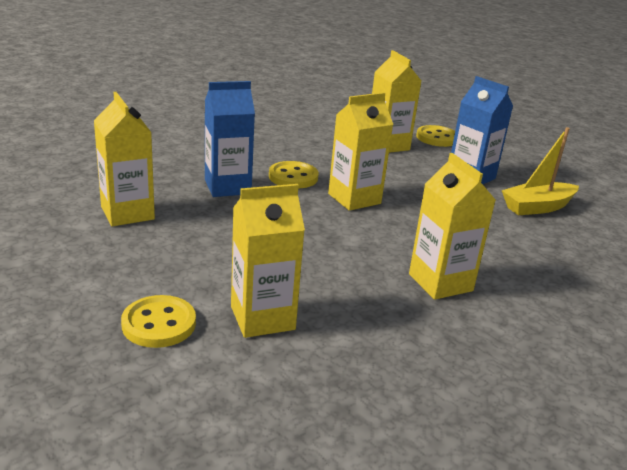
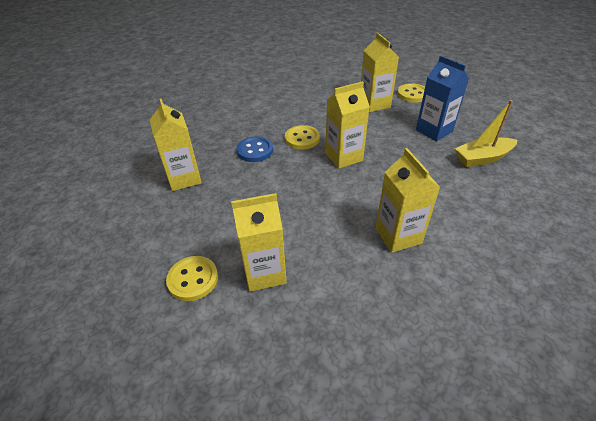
camera: 10 degrees right, 15 degrees up
blue carton [205,81,255,197] -> blue button [237,136,273,162]

